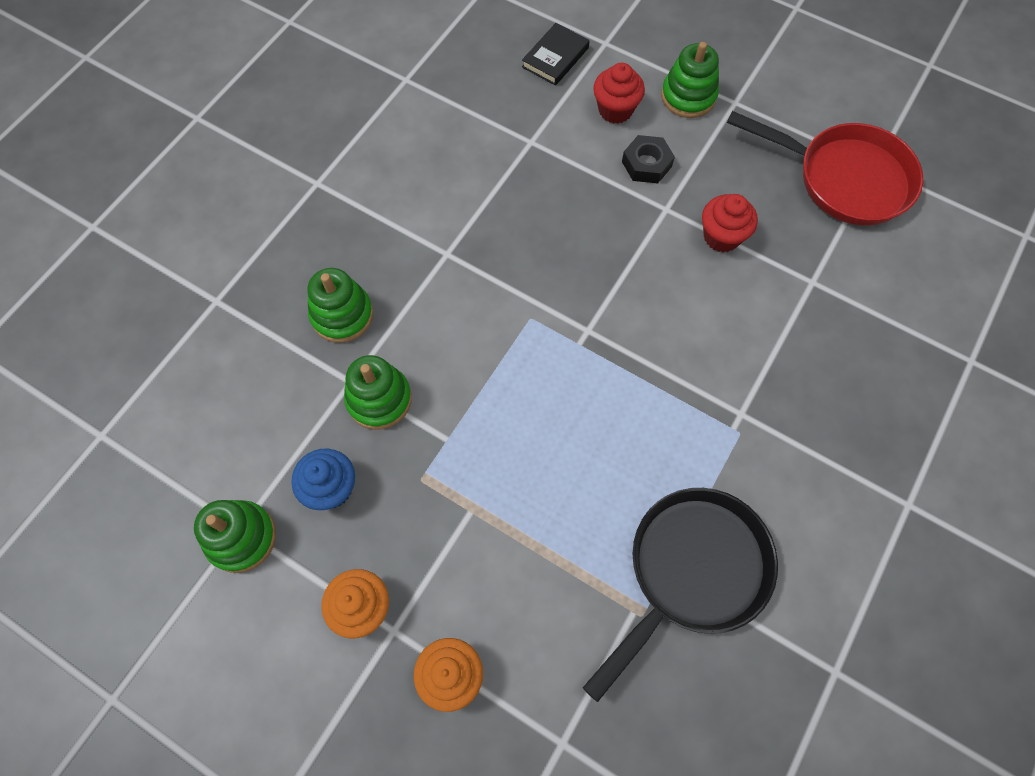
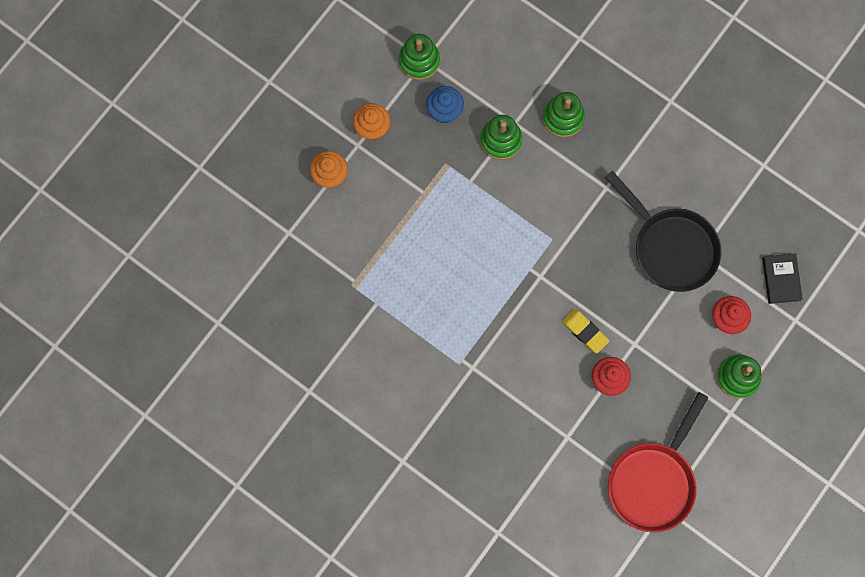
camera: 95 degrees right, 10 degrees up
black book [522,23,589,86] -> black book turned 45 degrees clockwise [762,253,803,304]
black pan [583,488,778,702] -> black pan moved to [605,171,721,292]
black nut [622,135,675,183] -> none
none -> yellow eraser [562,309,609,354]

